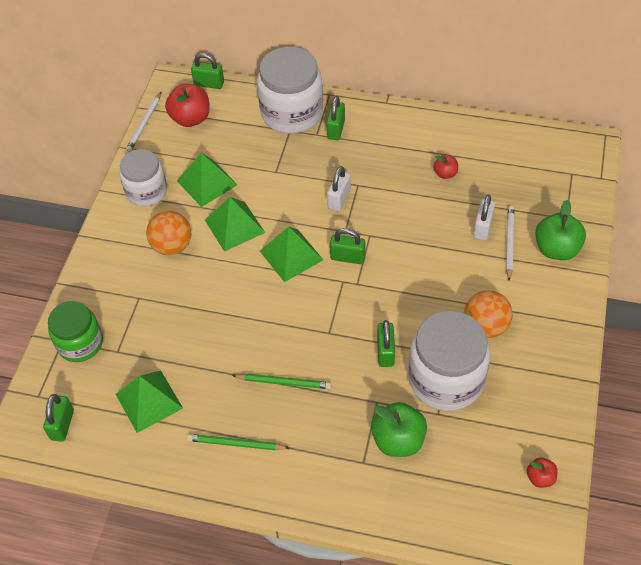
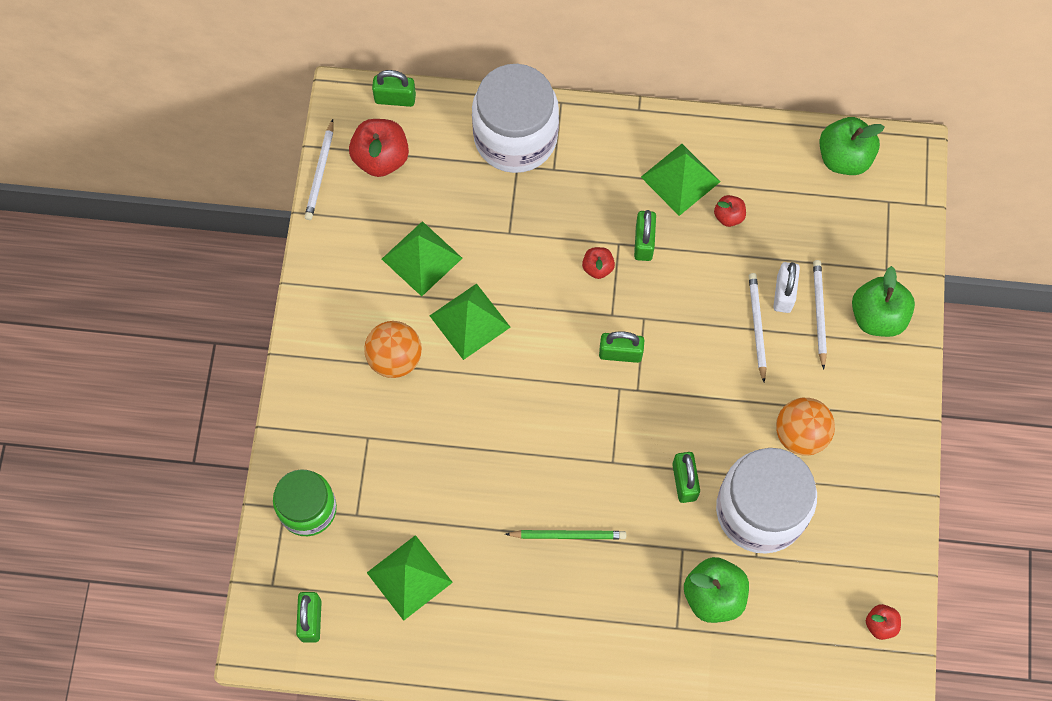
camera: 10 degrees left, 15 degrees up
white jar [120,149,167,206] -> none
green pencil [187,434,289,450] -> none
green pyramid [260,227,323,282] -> green pyramid moved to [641,144,720,216]
green padlock [326,96,345,140] -> green padlock moved to [634,210,656,261]
white padlock [327,166,351,211] -> red apple [582,247,615,279]
none -> white pencil [749,273,766,382]
none -> green apple [819,117,884,175]

